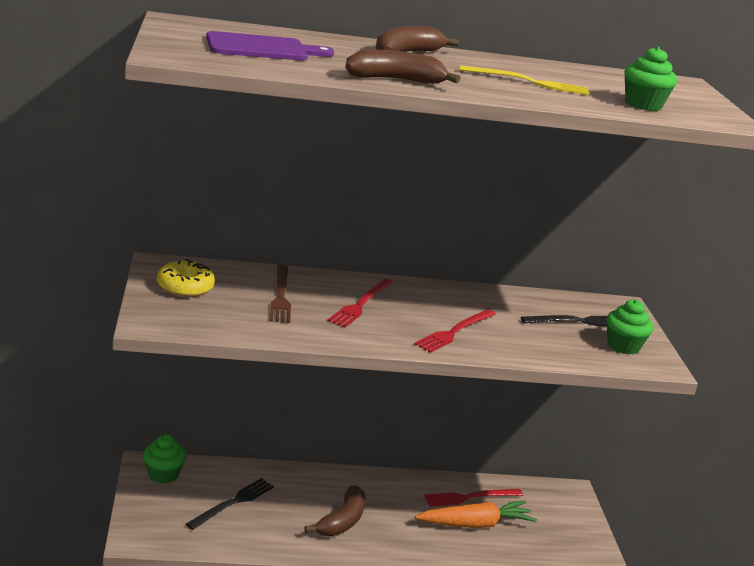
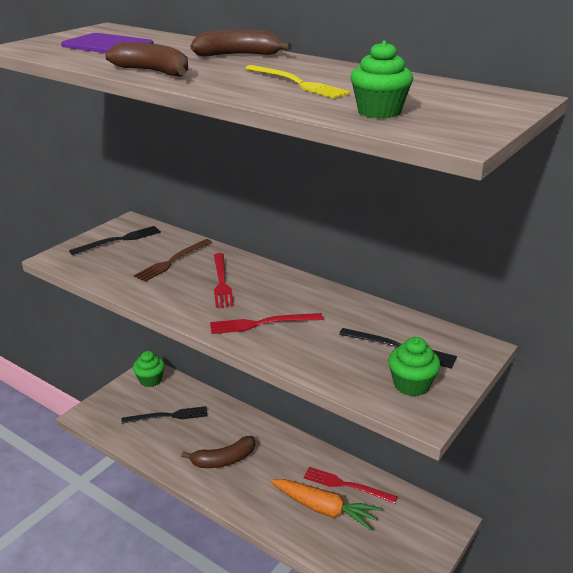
camera: 45 degrees right, 5 degrees up
yellow donut [157,259,215,297] -> black fork [69,226,161,255]
red fork [327,279,394,327] -> red fork turned 75 degrees counterclockwise [214,253,234,308]

